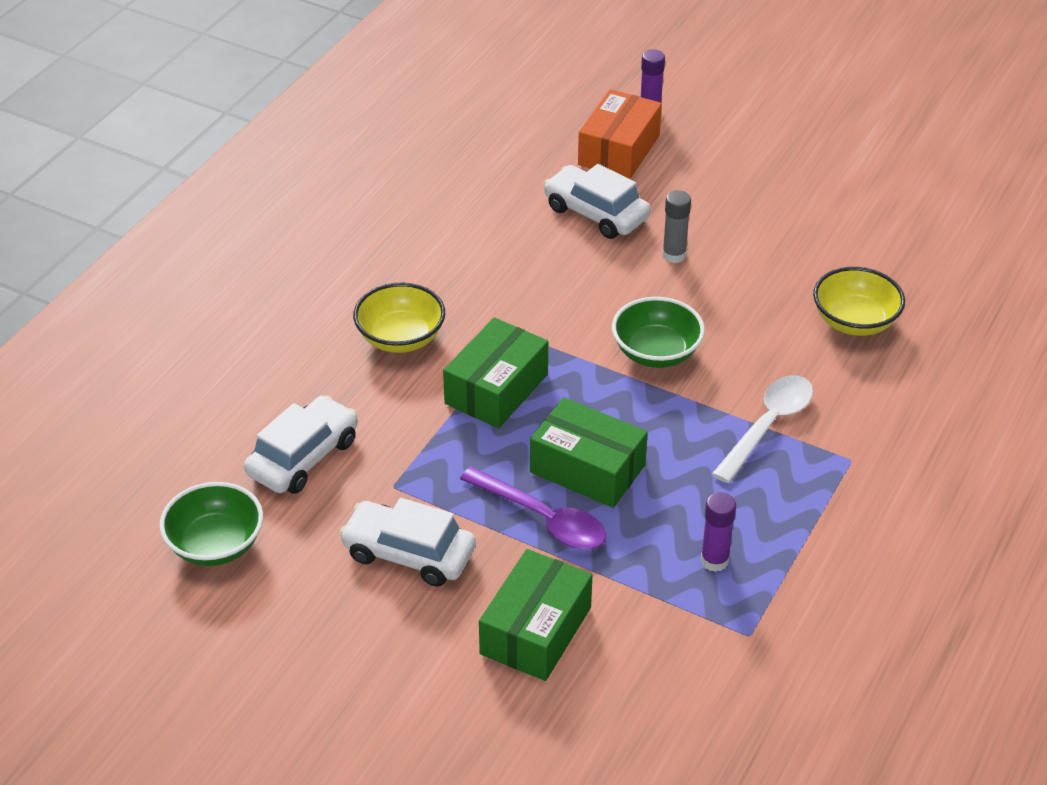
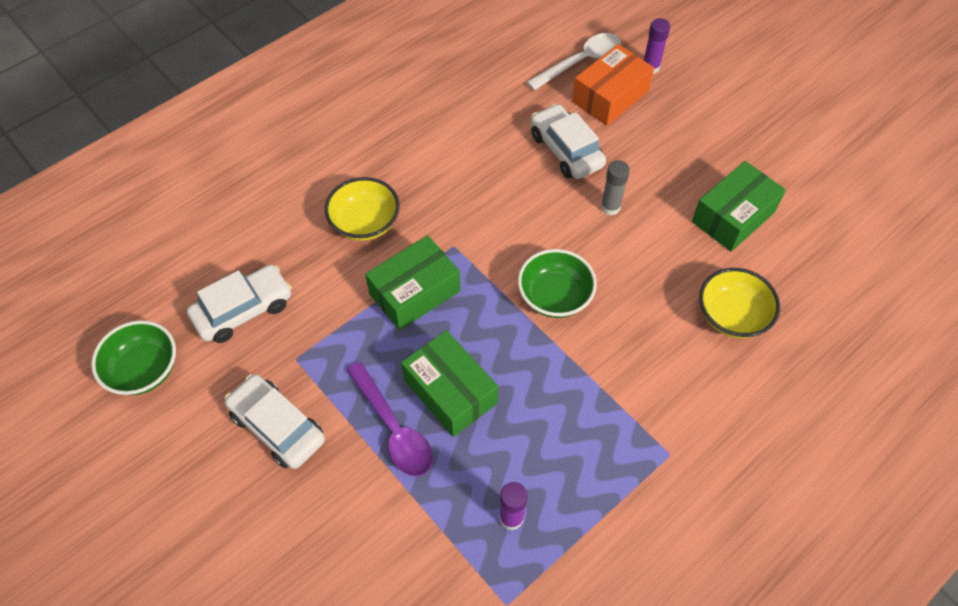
camera: 20 degrees right, 15 degrees up
green box [479,549,592,681] -> green box moved to [692,161,786,252]
white spoon [712,375,813,483] -> white spoon moved to [527,33,621,90]

